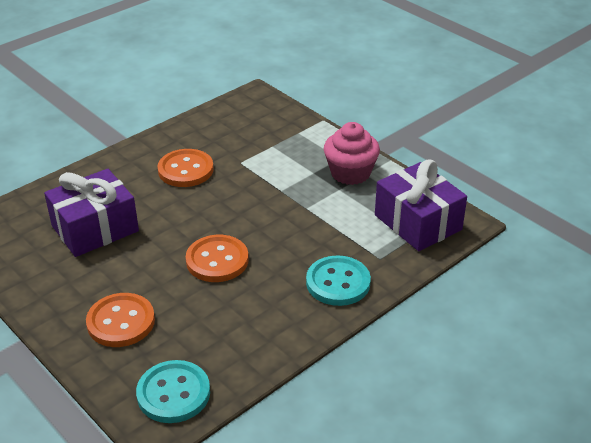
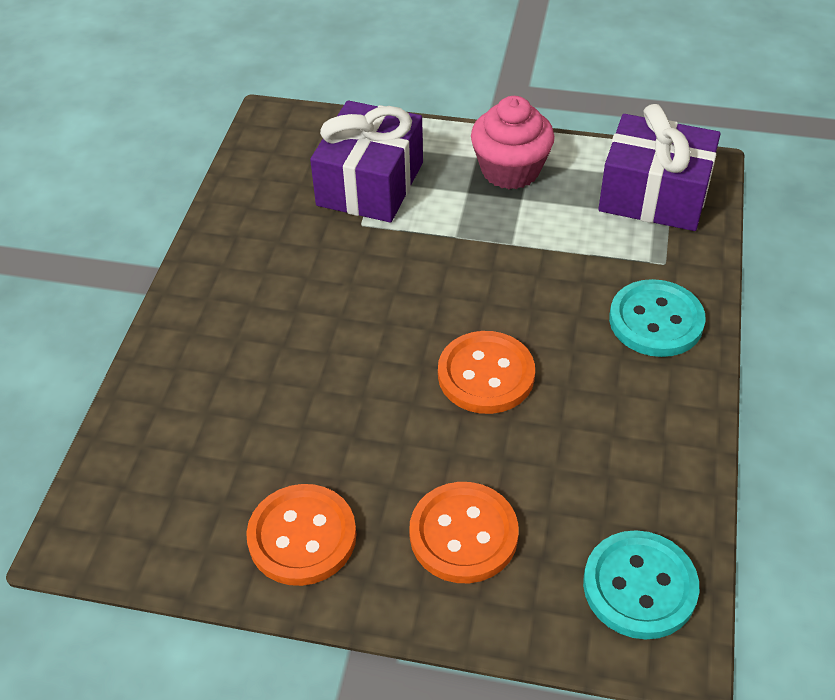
camera: 35 degrees left, 10 degrees up
purple gift [44,169,139,257] -> purple gift moved to [310,100,423,222]
orange button [157,149,214,187] -> orange button moved to [246,484,356,586]

